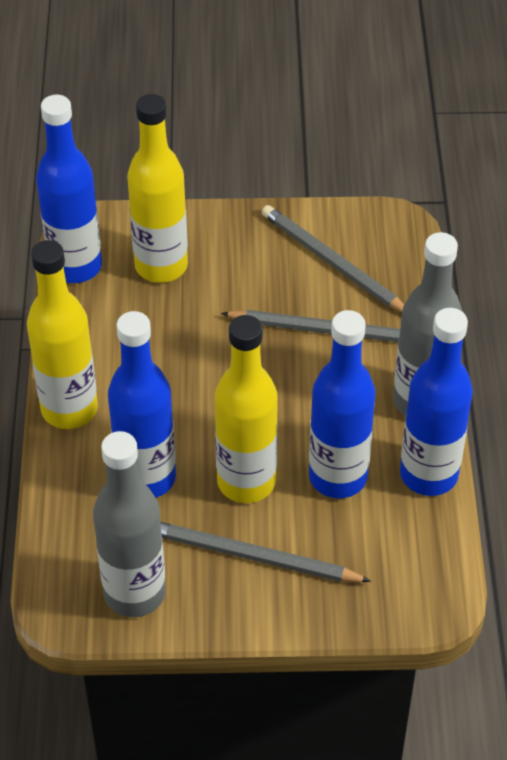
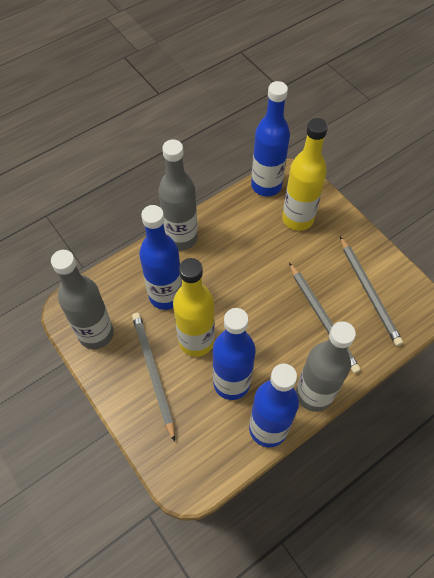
camera: 55 degrees right, 10 degrees up
yellow bottle [27,240,98,429] -> grey bottle [158,139,198,250]
grey pencil [262,205,404,312] -> grey pencil turned 150 degrees clockwise [340,236,403,346]

